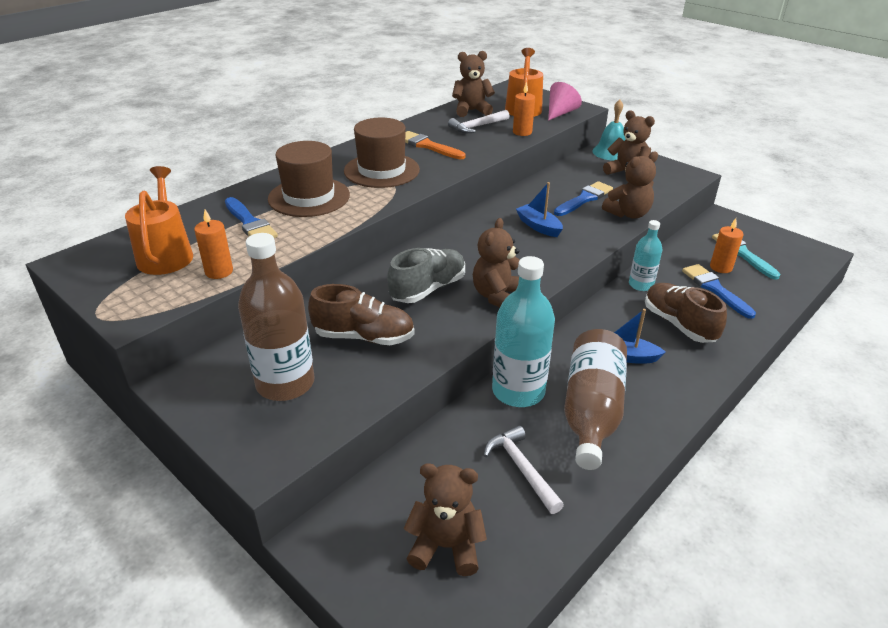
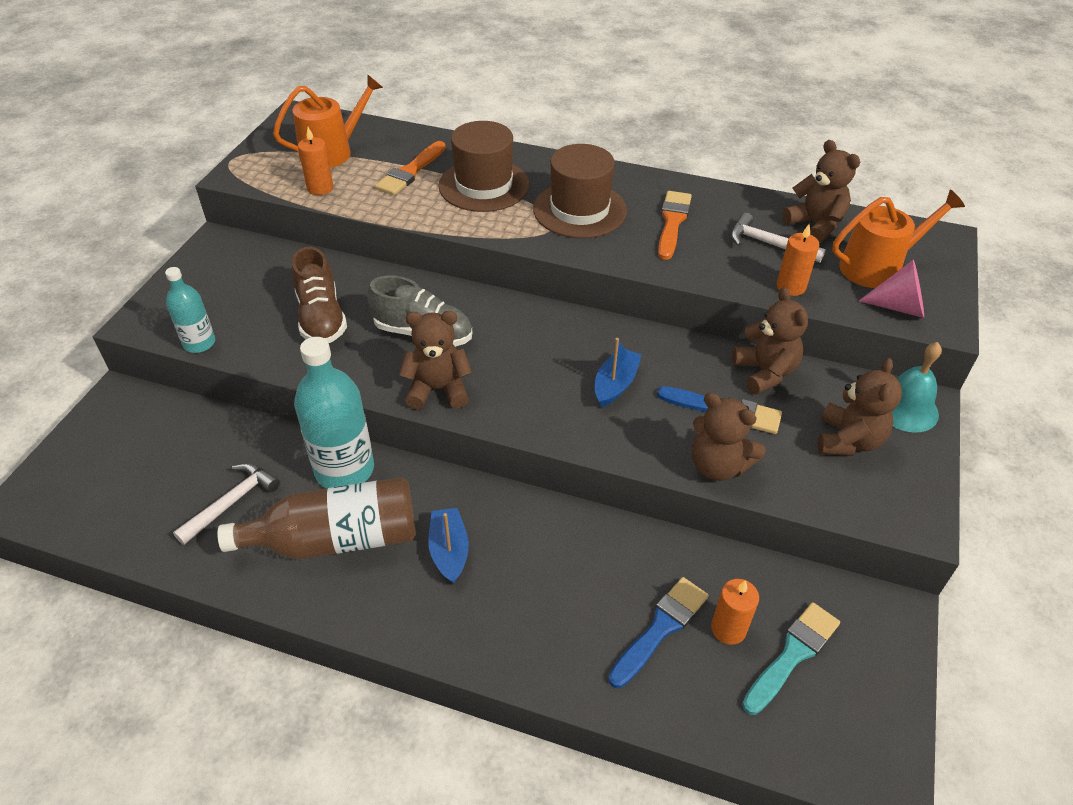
camera: 65 degrees right, 10 degrees up
blue brush [225,197,278,238] -> orange brush [375,141,446,195]
brown bottle [238,233,315,401] -> none
brown teddy bear [404,463,487,576] -> brown teddy bear moved to [732,287,808,394]
turquoise bottle [629,220,662,291] -> turquoise bottle moved to [165,267,215,353]
brown shoe [645,283,727,343] -> none

